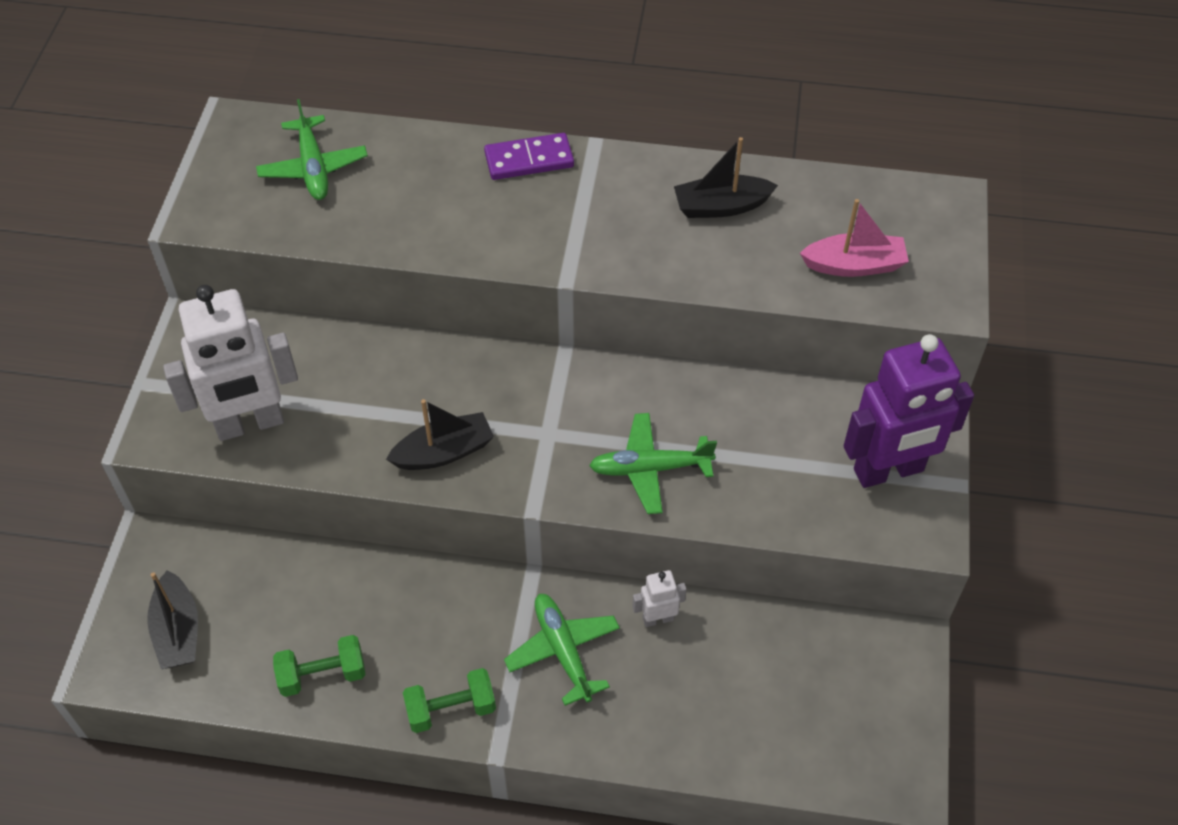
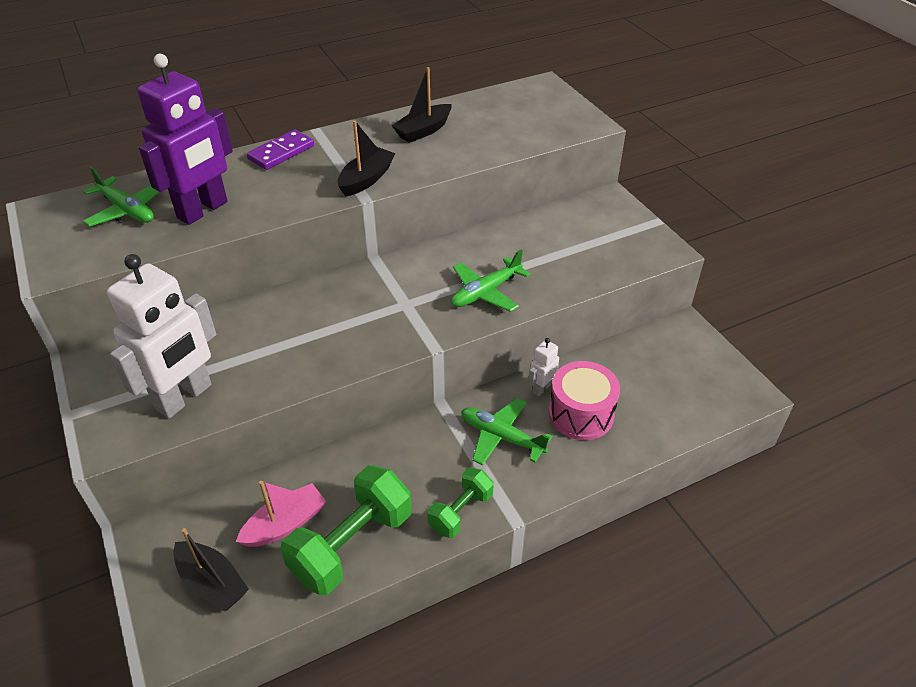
camera: 35 degrees left, 10 degrees down
green dumbbell [273,635,366,697] -> green dumbbell [281,465,412,595], size x1.74
black boat [386,399,494,470] -> black boat moved to [337,120,395,197]
pink boat [800,199,909,277] -> pink boat moved to [236,481,326,547]
purple robot [844,334,974,488] -> purple robot moved to [137,54,233,225]
none -> pink drum [549,361,620,440]

